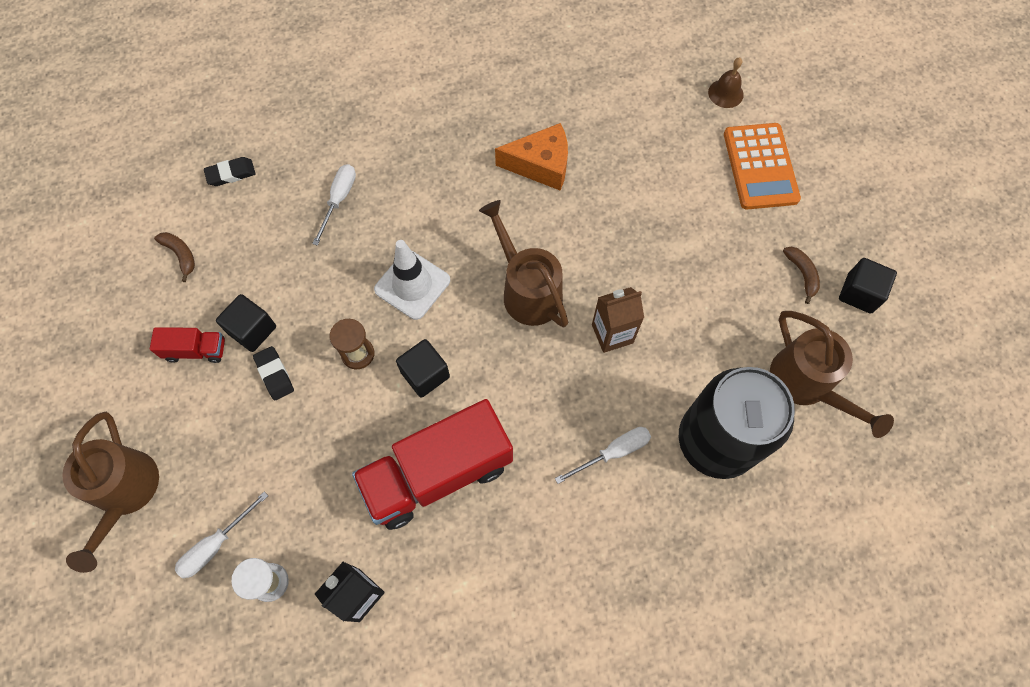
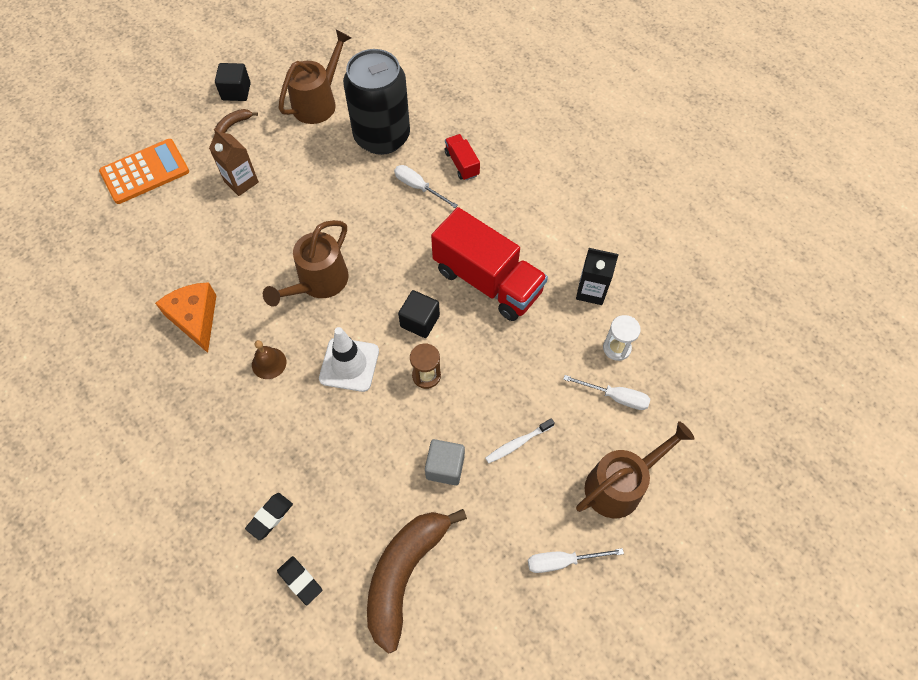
camera: 115 degrees left, 5 degrees down
red truck [150,327,225,363] -> red truck moved to [445,134,480,181]
brown banana [154,232,195,282] -> brown banana [367,509,467,654], size x2.41
black cube [216,294,276,352] -> grey cube [425,439,465,485]
black eraser [253,346,294,400] -> black eraser moved to [245,493,293,540]
white screwdriver [312,164,356,246] -> white screwdriver moved to [528,548,624,573]
brown carton [592,287,644,353] -> brown carton moved to [209,128,259,196]
brown bell [708,58,744,108] -> brown bell moved to [252,340,286,379]
none -> white toothbrush [485,418,555,463]

